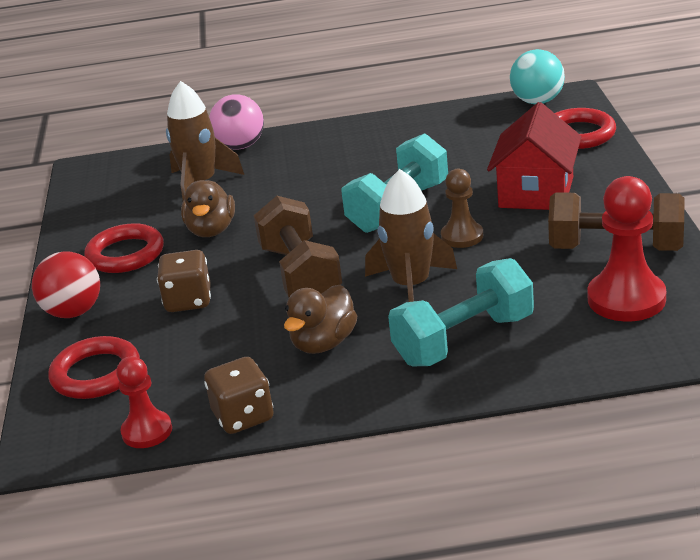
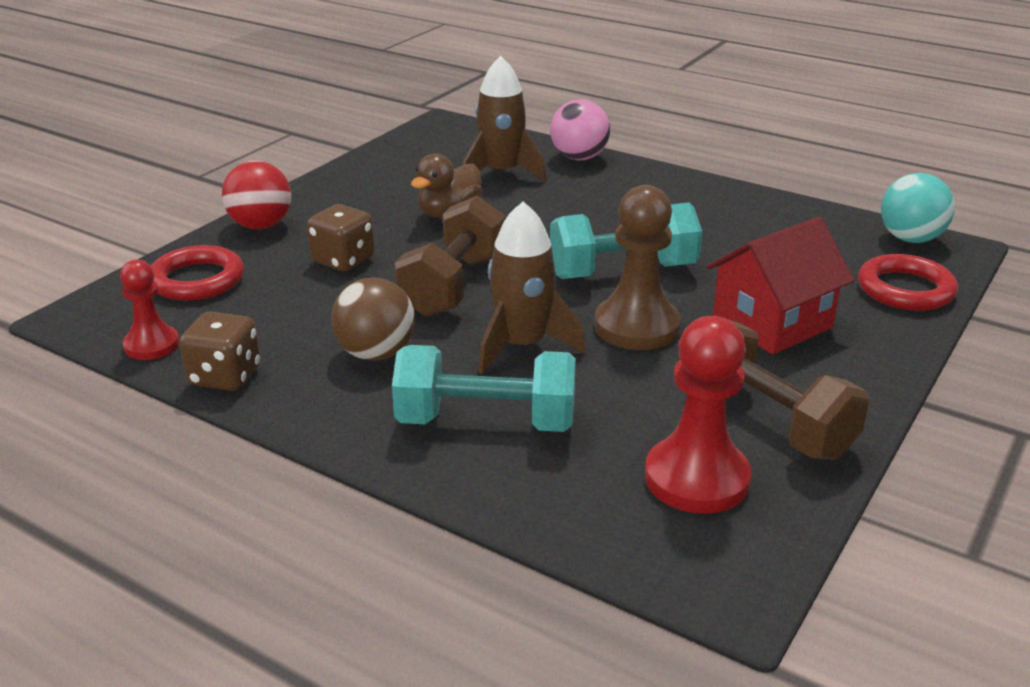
camera: 35 degrees right, 0 degrees up
red ring [84,223,164,273] -> none
brown duck [284,285,357,354] -> brown ball [331,277,415,361]
brown pawn [441,169,483,248] -> brown pawn [594,185,681,350], size x1.64

